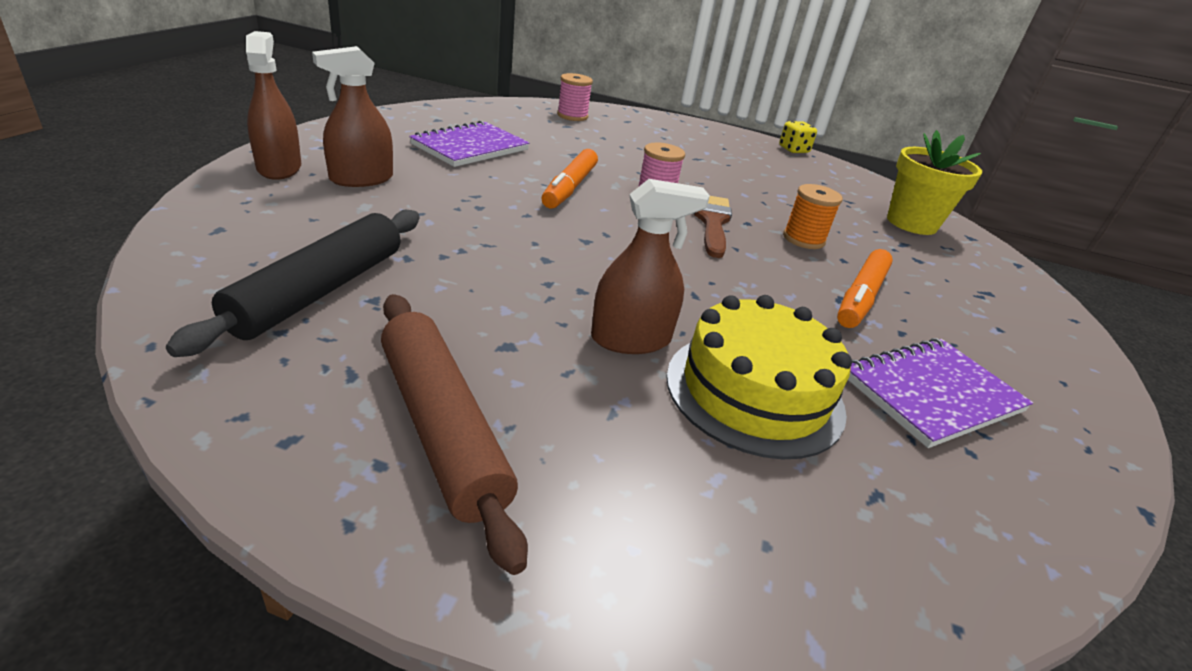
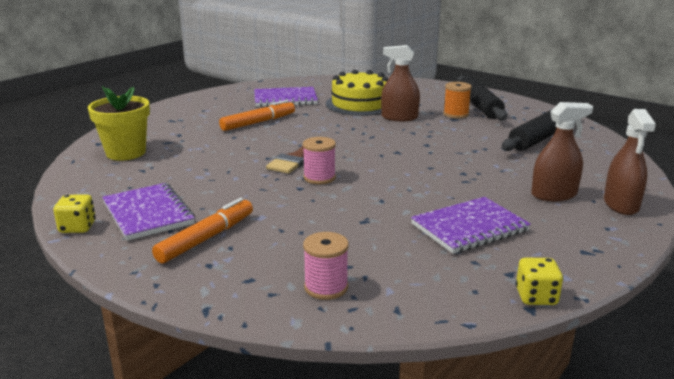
camera: 155 degrees left, 10 degrees down
brown rolling pin [381,294,528,575] -> black rolling pin [457,76,507,121]
orange marker [541,149,598,209] -> orange marker moved to [152,198,253,263]
orange spool [783,184,843,249] -> orange spool moved to [443,82,472,118]
none -> purple notebook [102,183,195,241]
none -> yellow dice [516,258,563,305]

